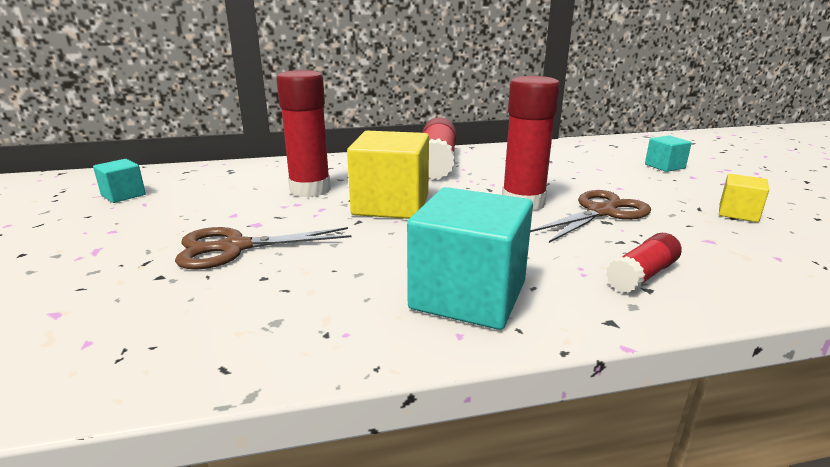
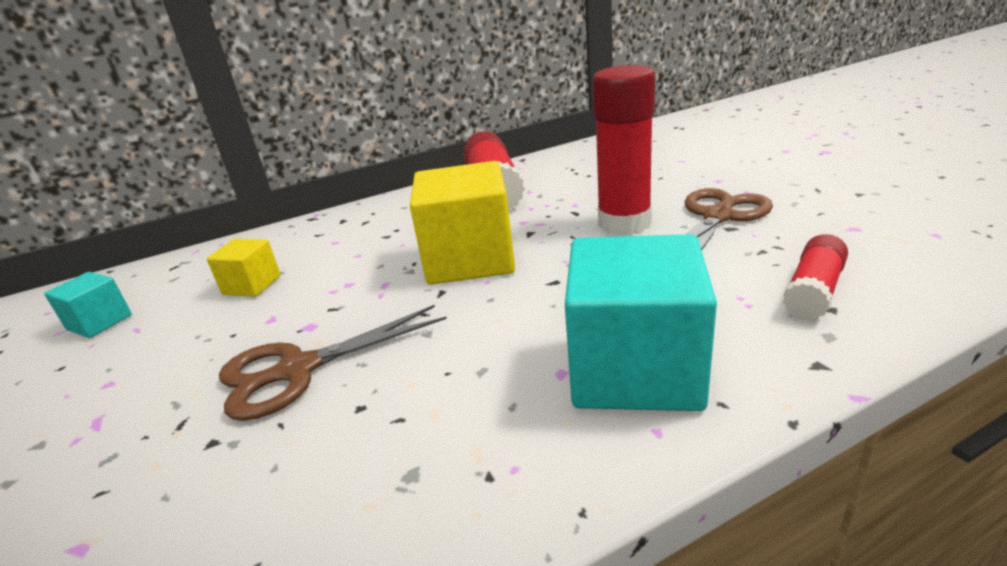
camera: 10 degrees left, 5 degrees up
red glue stick [276,70,331,198] -> none
turquoise cube [645,135,692,172] -> none
yellow cube [719,174,769,222] -> yellow cube moved to [207,239,281,297]

